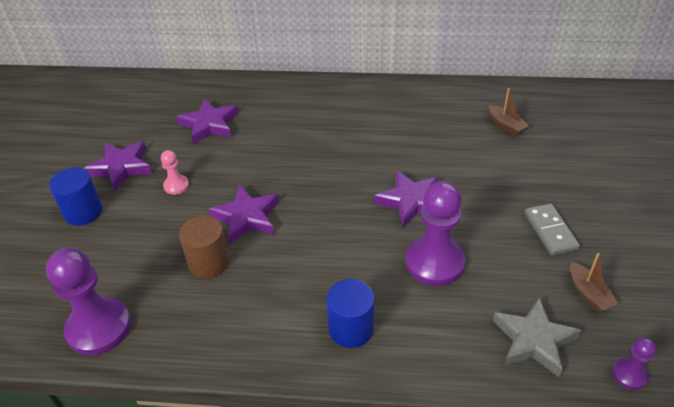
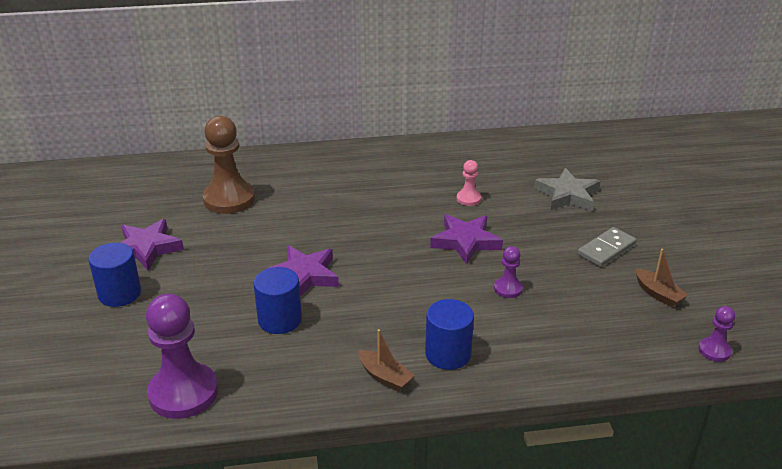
camera: 15 degrees left, 10 degrees down
pink pawn [161,150,189,195] -> pink pawn moved to [457,160,481,206]
purple star [176,99,238,145] -> brown pawn [203,116,255,214]
brown cylinder [179,216,230,279] -> blue cylinder [253,267,302,334]
purple pawn [405,181,466,286] -> purple pawn [494,246,523,298], size x0.48
brown boat [489,88,529,136] -> brown boat moved to [358,329,415,391]
grey star [493,297,582,378] -> grey star moved to [534,168,601,211]
grey domino [525,203,580,256] -> grey domino turned 75 degrees clockwise [578,227,636,267]

